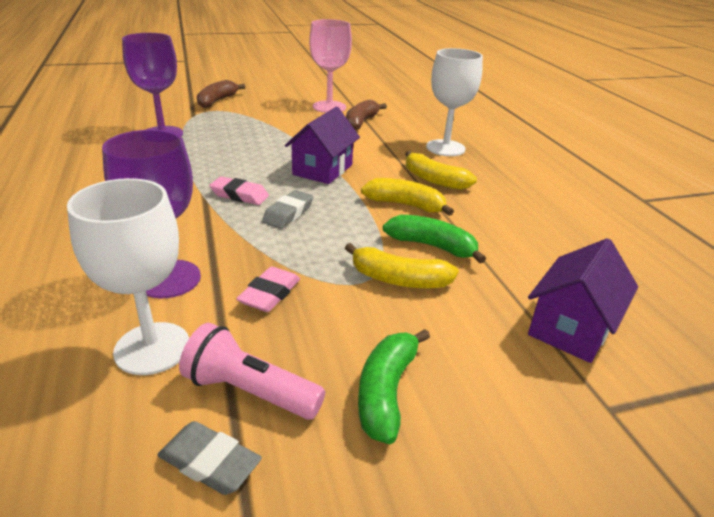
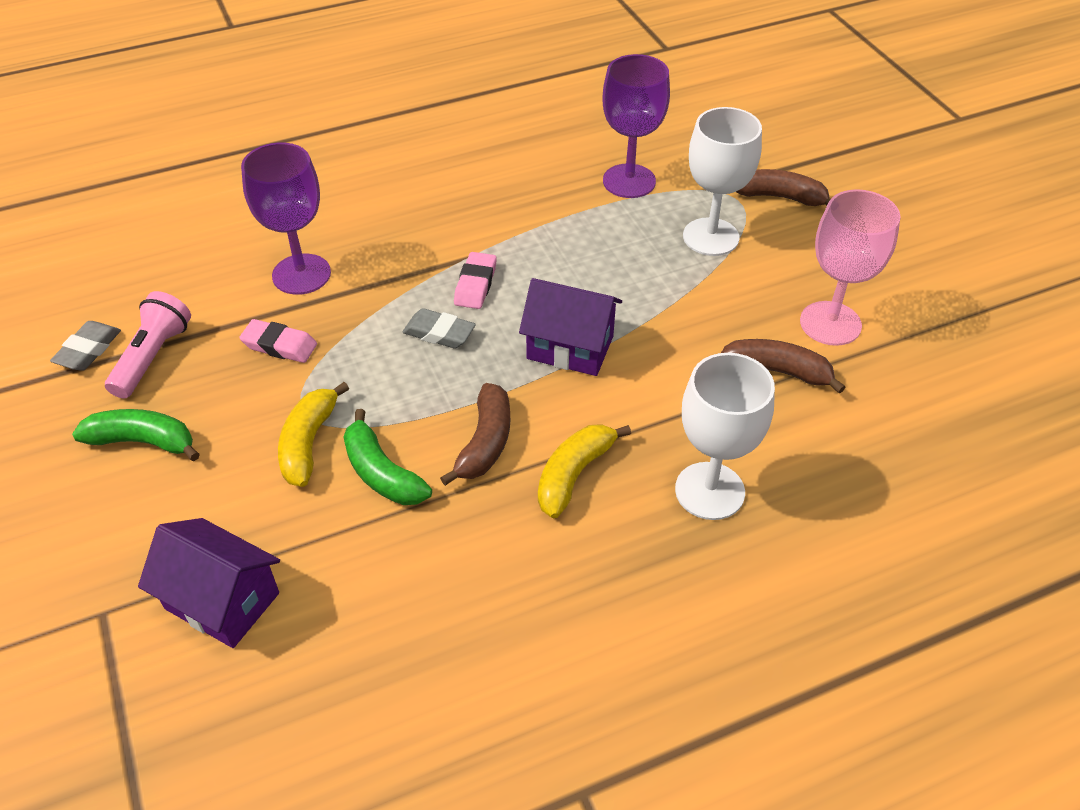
camera: 85 degrees right, 15 degrees up
white goblet [67,178,189,375] -> white goblet moved to [683,107,762,256]
yellow banana [361,178,454,216] -> brown banana [440,383,510,486]
green banana [383,215,486,263] -> green banana turned 120 degrees clockwise [343,409,432,505]

